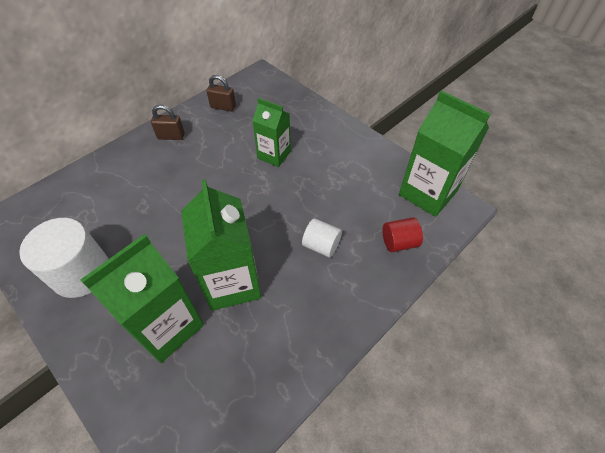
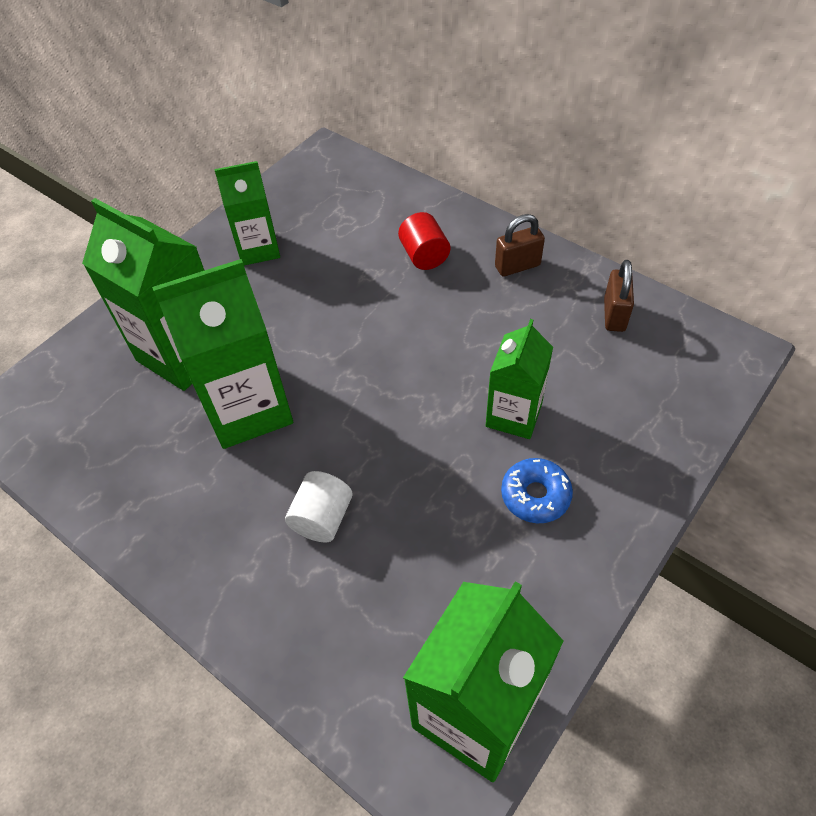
camera: 85 degrees right, 0 degrees up
white cylinder [19,218,108,298] -> green carton [214,161,280,265]
brown padlock [151,105,185,140] -> brown padlock turned 75 degrees clockwise [495,214,545,277]
red cylinder [383,217,423,252] -> red cylinder moved to [398,212,450,270]
none -> blue donut [501,458,573,523]

